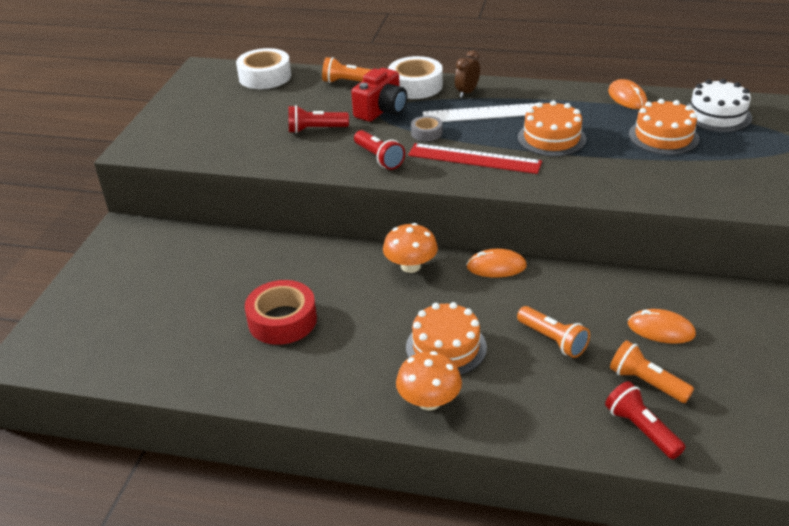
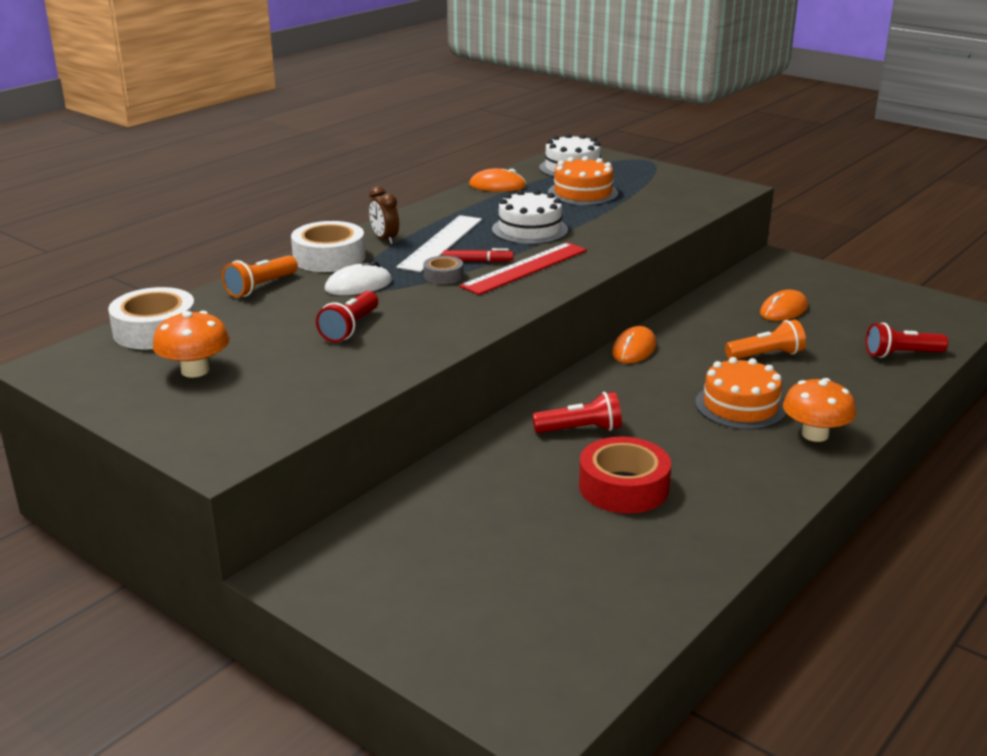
camera: 65 degrees left, 10 degrees down
red camera [351,68,407,122] -> white mouse [325,261,392,295]
red flashlight [354,130,405,170] -> red flashlight moved to [532,392,622,433]
orange mushroom [383,223,438,273] -> orange mushroom moved to [153,311,230,378]
orange cake [518,101,586,156] -> white cake [492,190,568,244]
orange flashlight [610,340,694,403] -> none
none -> red marker [443,248,513,262]

